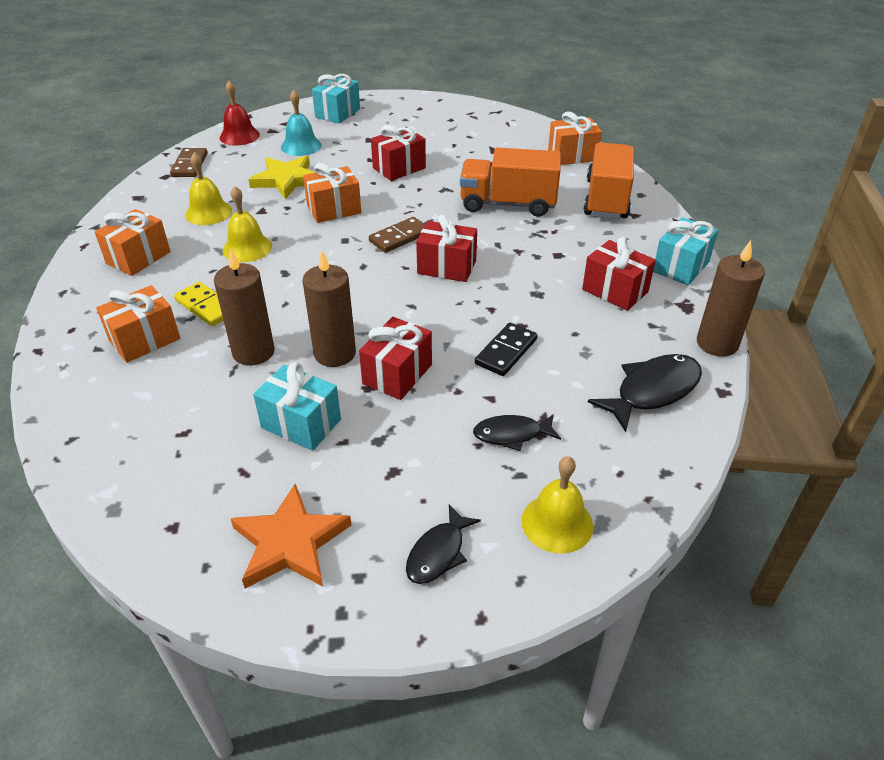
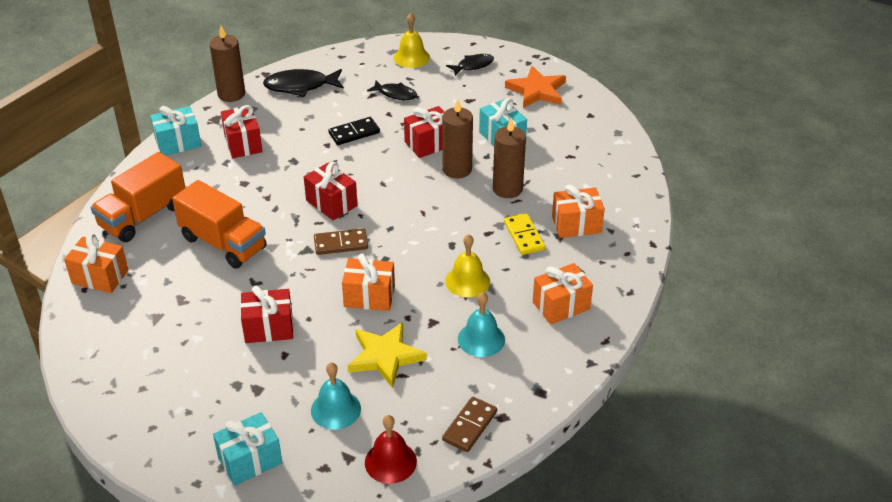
camera: 150 degrees left, 0 degrees up
yellow bell [185,152,232,225] -> turquoise bell [458,292,505,357]

